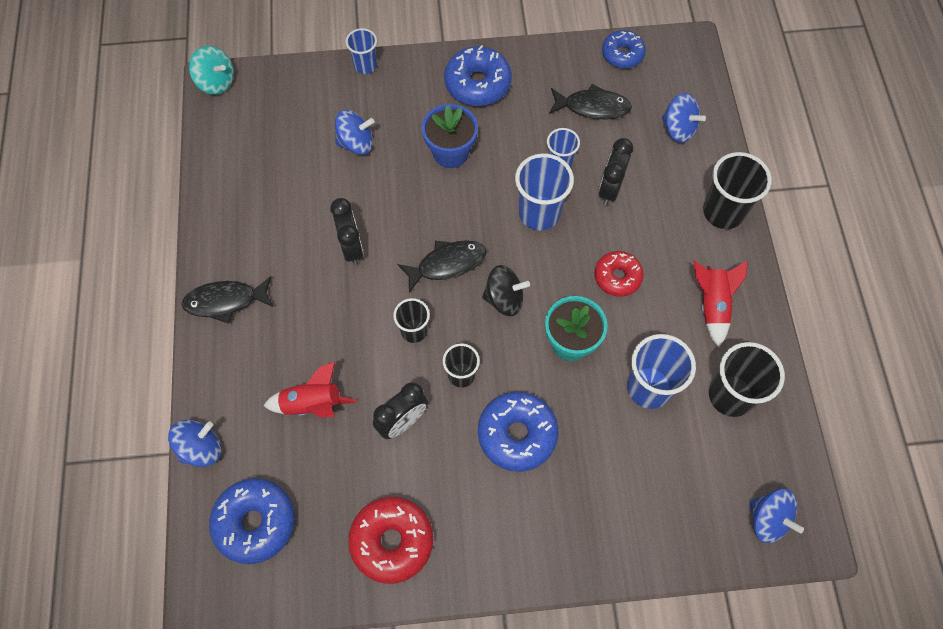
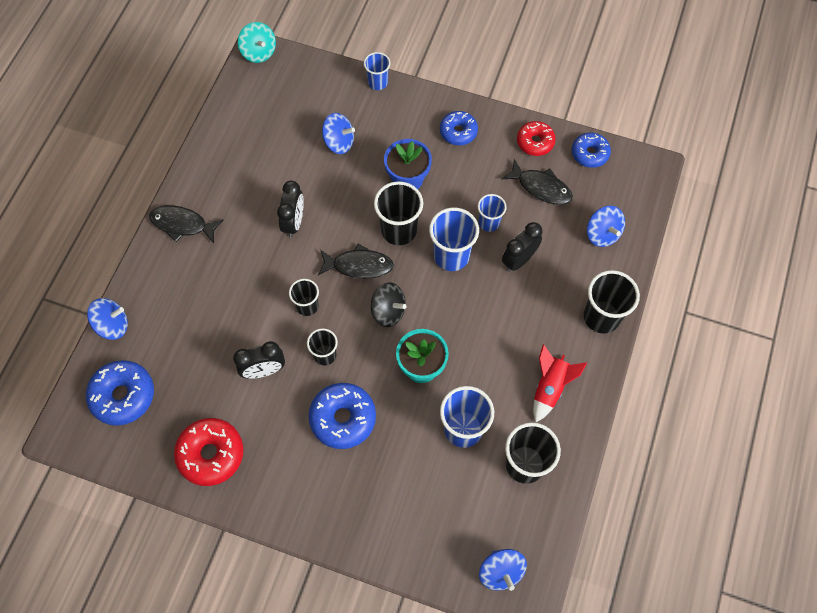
camera: 25 degrees right, 0 degrees up
red rocket [263,362,357,417] -> none
blue donut [444,45,512,106] -> blue donut [440,111,478,145], size x0.65
red donut [594,251,644,297] -> red donut moved to [517,121,556,156]
none -> black cup [374,181,423,245]

